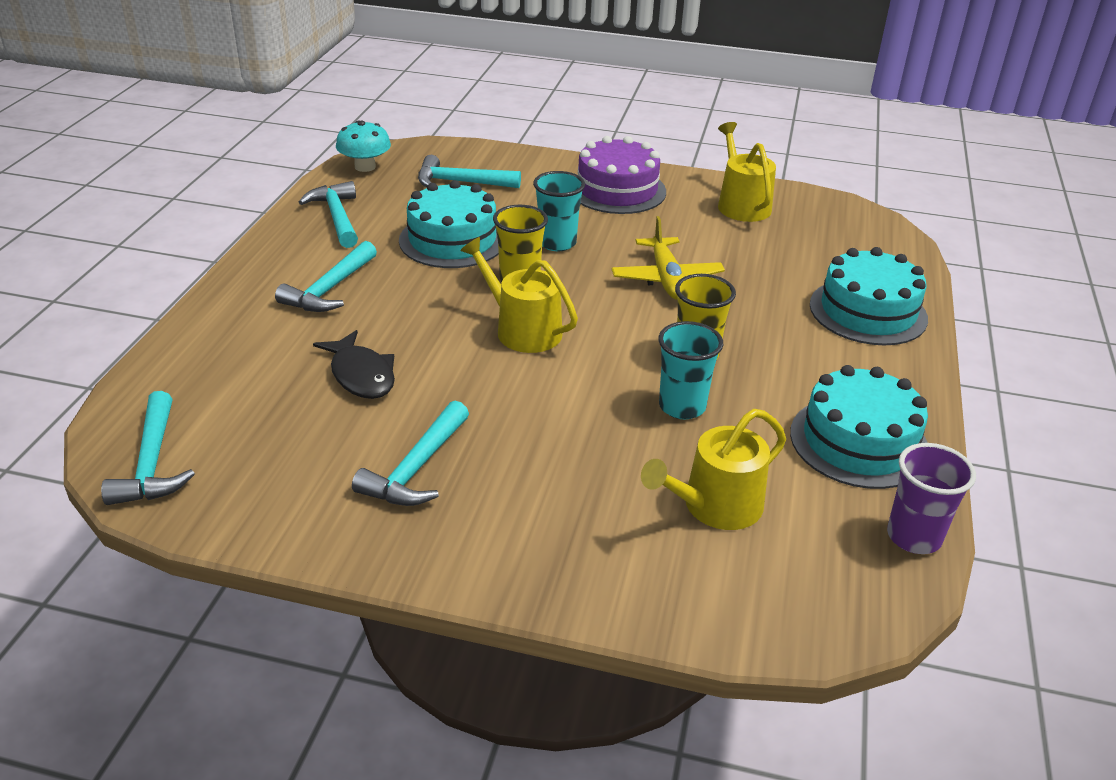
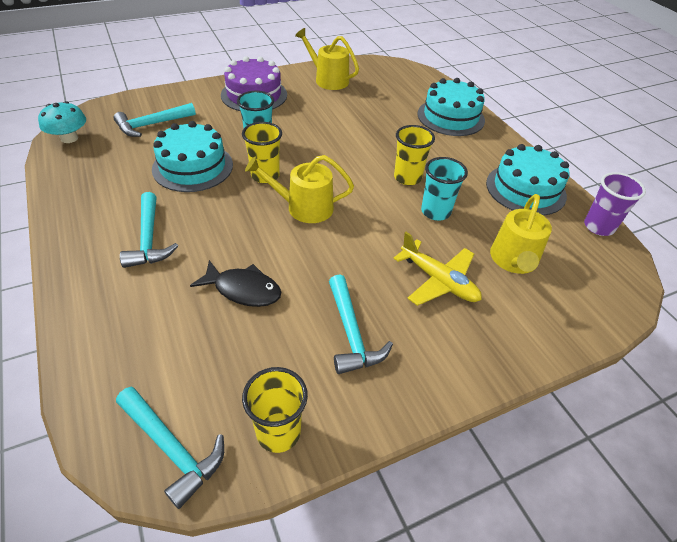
camera: 40 degrees left, 10 degrees up
turquoise hammer [299,181,358,248] -> none
yellow plane [612,216,725,300] -> yellow plane moved to [393,232,482,306]
none -> yellow cup [242,367,308,453]

